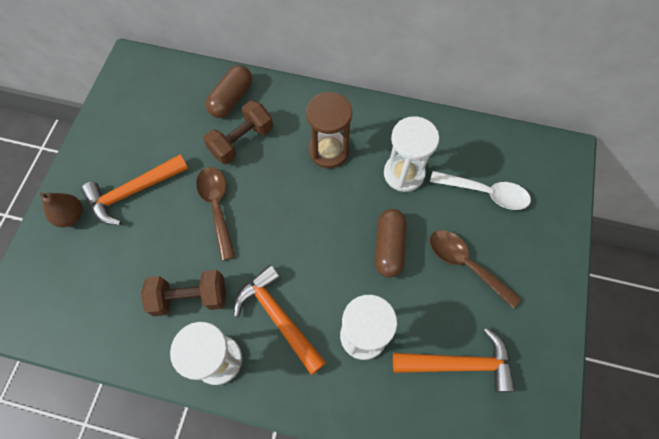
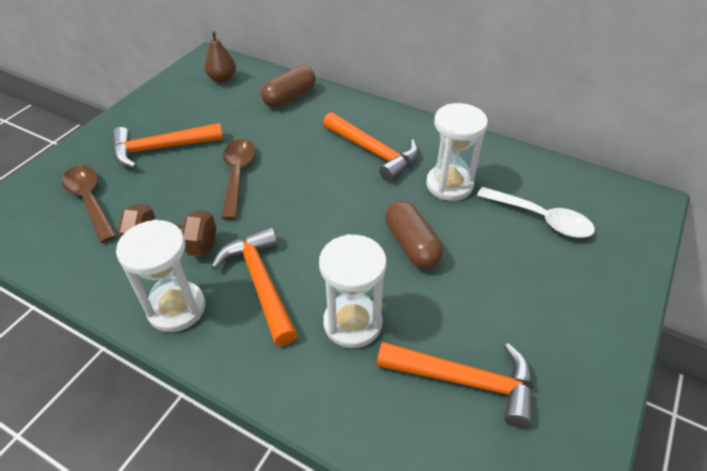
camera: 15 degrees right, 20 degrees down
brown pear [40,192,83,227] -> brown pear moved to [204,31,236,83]
brown dumbbell [203,100,273,164] -> none
brown hourglass [306,92,352,168] -> orange hammer [323,112,418,182]
brown capsule [375,209,407,277] -> brown capsule turned 45 degrees counterclockwise [385,201,443,269]
brown spoon [430,230,521,308] -> brown spoon moved to [62,165,117,243]

